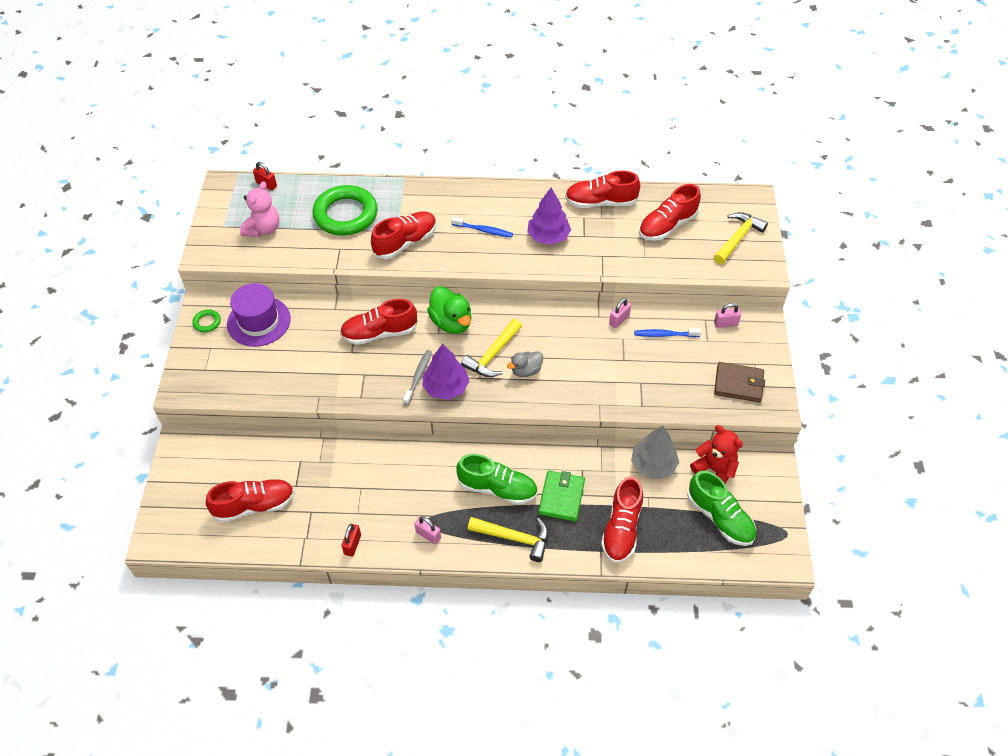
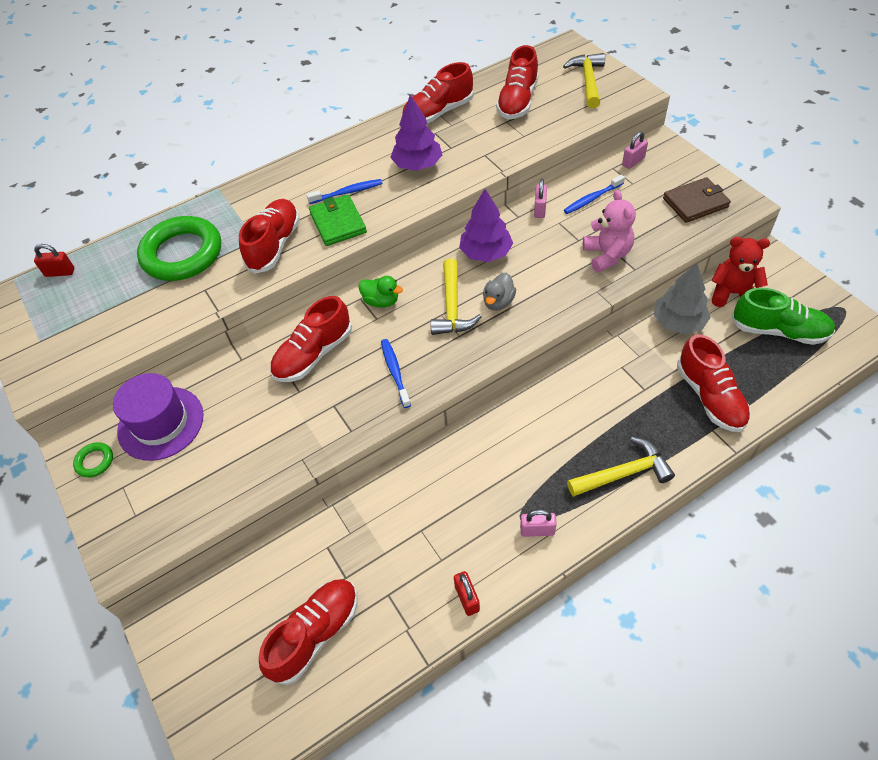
camera: 30 degrees left, 0 degrees up
pink teddy bear [240,181,279,237] -> pink teddy bear moved to [583,190,636,273]
grey toothbrush [403,350,432,405] -> blue toothbrush [381,339,411,408]
purple tree [422,344,469,400] -> purple tree moved to [459,189,513,262]
green duck [427,286,471,334] -> green duck [358,276,403,308], size x0.62
green shoe [456,454,538,505] -> none
green wallet [538,471,585,522] -> green wallet moved to [309,194,367,246]

